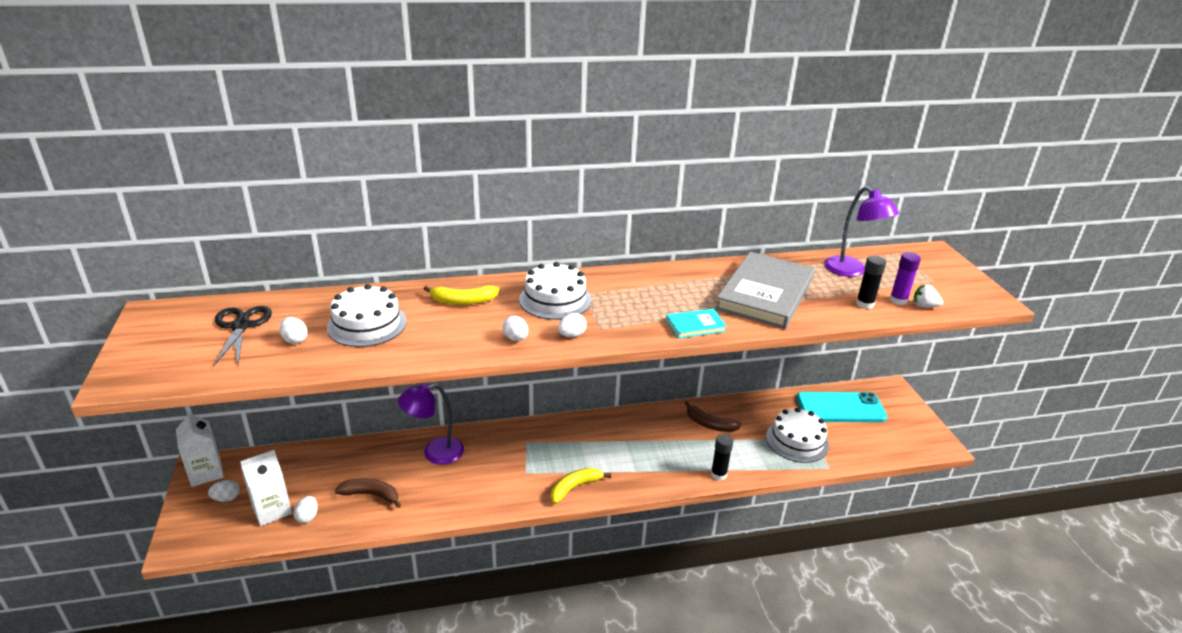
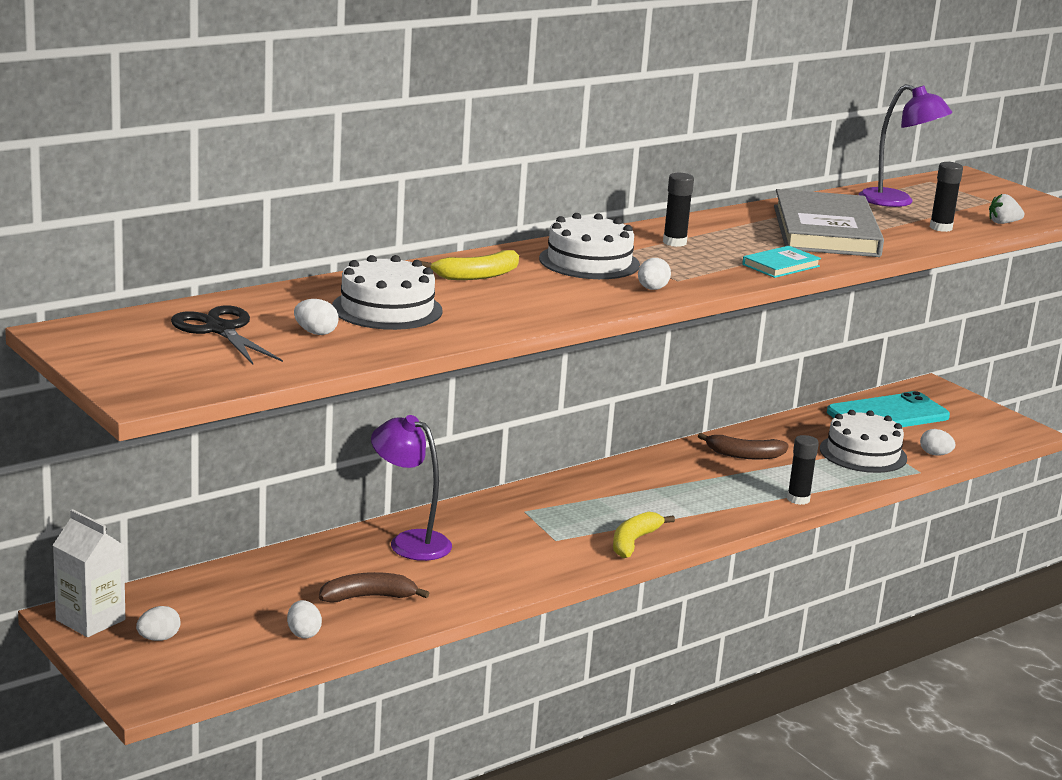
camera: 25 degrees left, 10 degrees down
white carton [240,450,292,526] -> none
purple lamp [398,383,464,465] -> purple lamp turned 75 degrees clockwise [371,415,452,561]
white egg [502,316,528,341] -> white egg moved to [920,429,956,456]
purple glue stick [889,252,921,305] -> none
none -> black glue stick [663,173,694,247]

